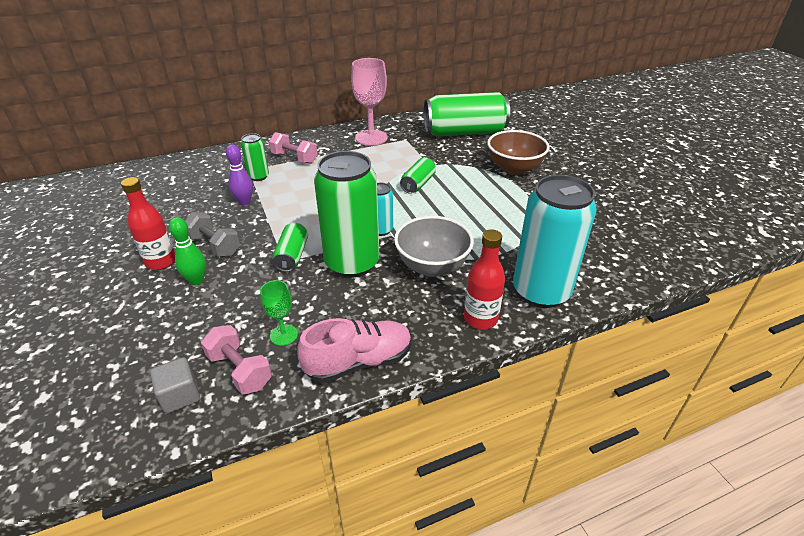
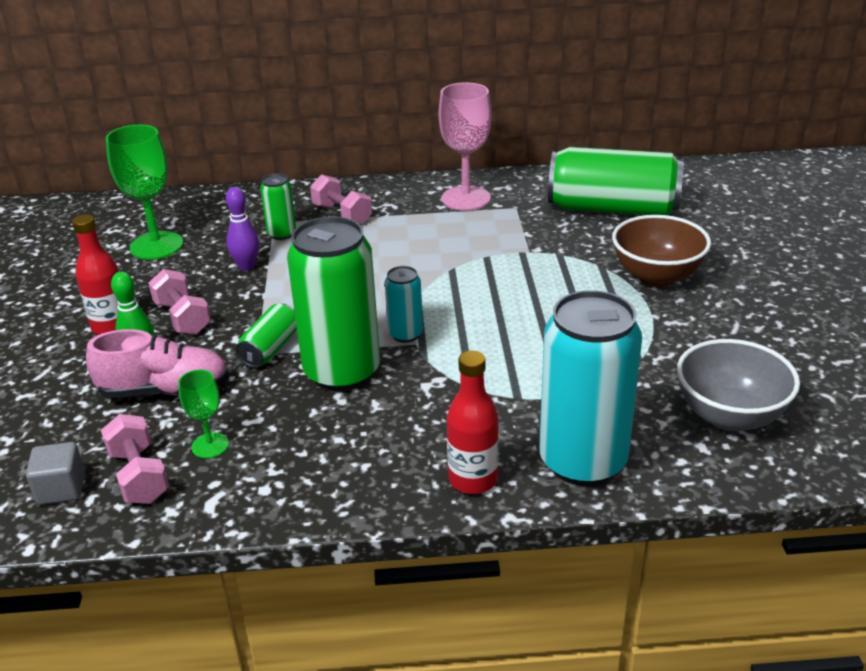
camera: 20 degrees right, 5 degrees down
grey dumbbell [185,212,240,257] -> pink dumbbell [149,269,211,335]
pink shoe [297,318,411,383] -> pink shoe moved to [86,329,229,398]
grey bowl [394,216,474,277] -> grey bowl moved to [677,339,800,431]
green can [400,157,436,194] -> none
none -> green goblet [105,125,183,260]

